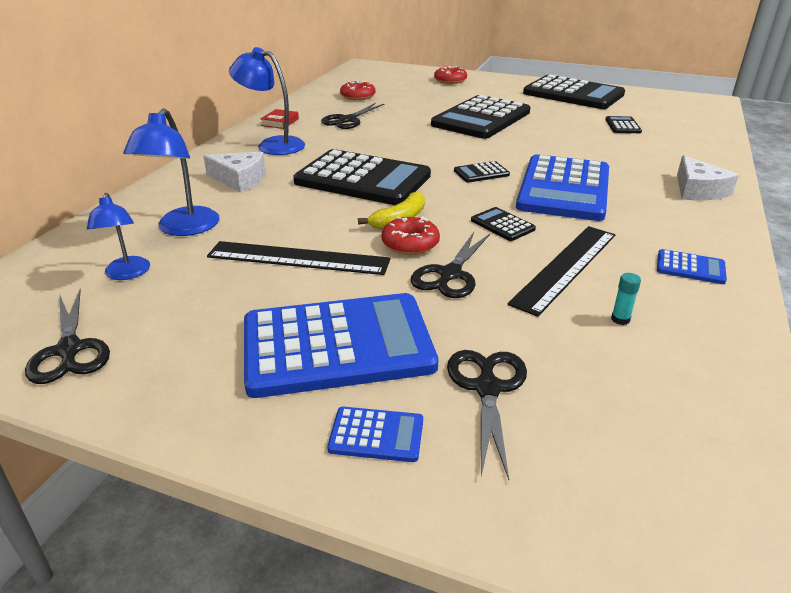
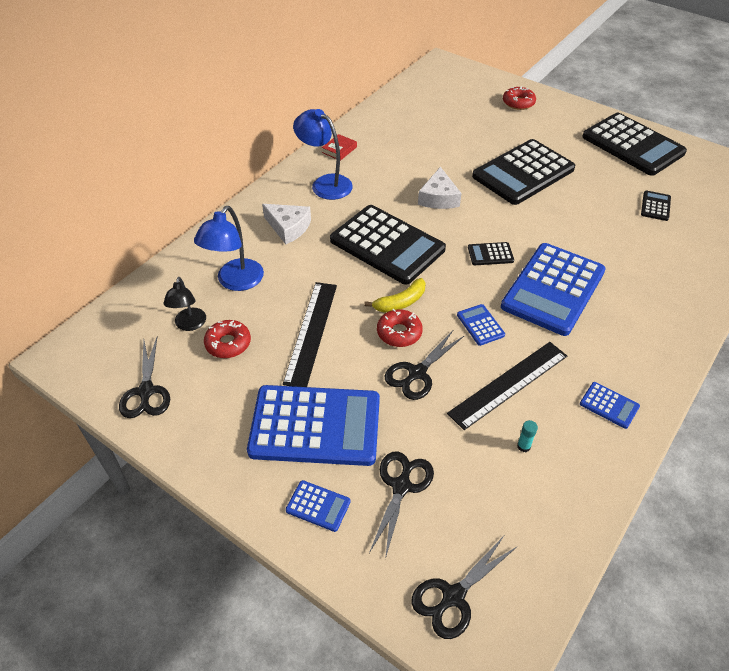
camera: 15 degrees right, 15 degrees up
blue lamp [87,193,150,280] -> black lamp [163,277,206,331]
black ruler [207,241,391,275] -> black ruler turned 75 degrees clockwise [283,282,337,387]
black scissors [321,103,384,129] -> black scissors moved to [411,536,518,639]
red donut [340,80,376,100] -> red donut moved to [204,320,251,358]
black calculator [471,207,536,241] -> blue calculator [457,304,505,346]
white cheese [677,155,739,200] -> white cheese moved to [418,167,462,209]

